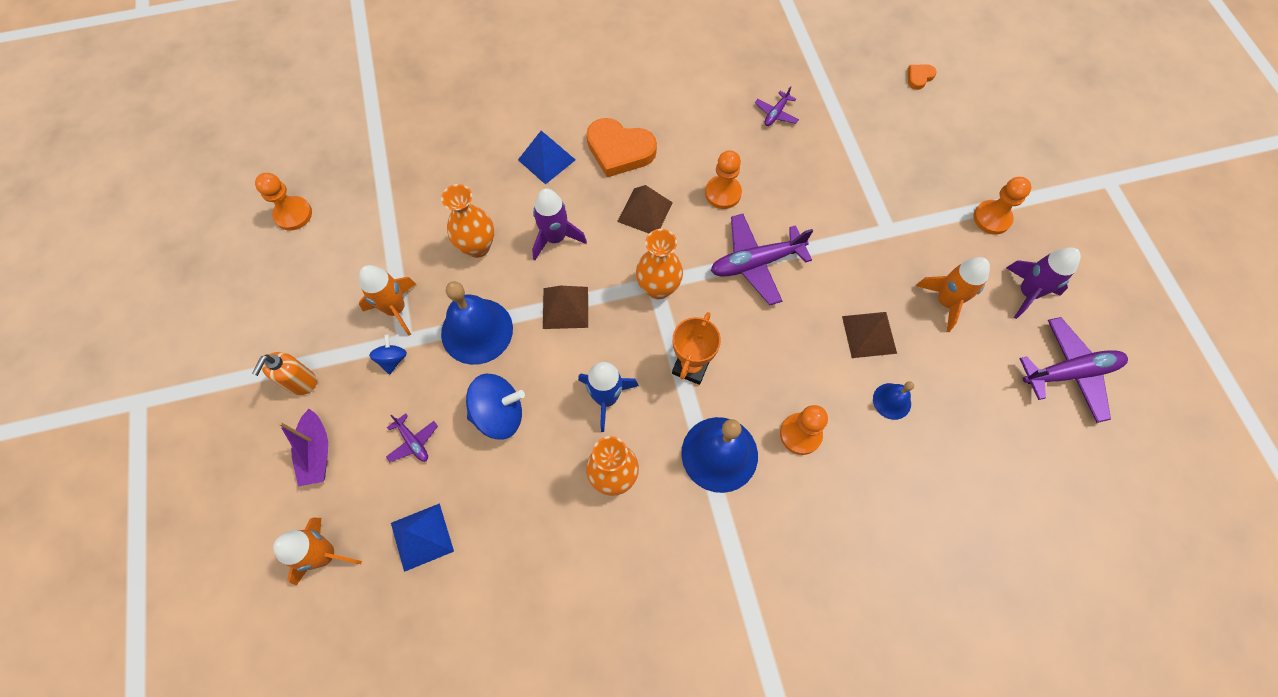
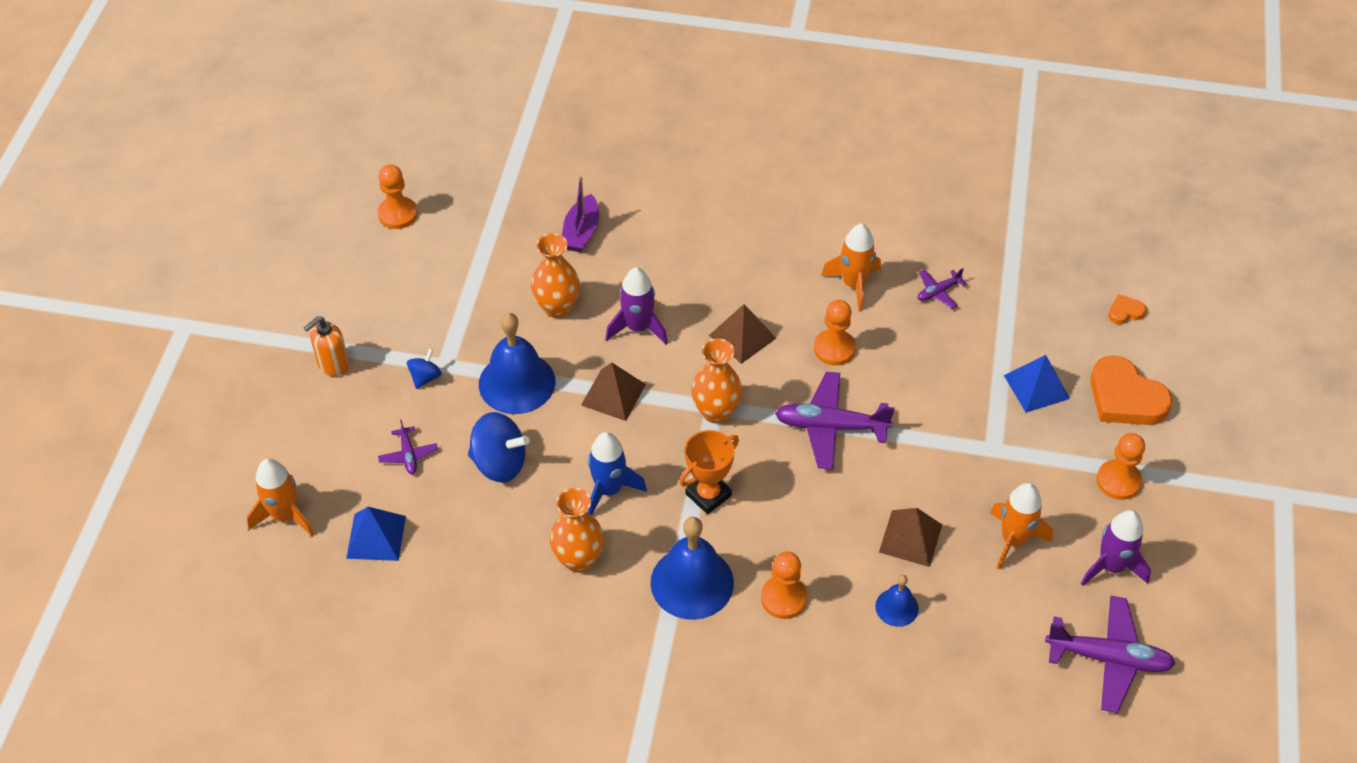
camera: 25 degrees right, 15 degrees down
purple boat [278,409,328,487] -> purple boat moved to [562,175,599,252]
orange rocket [359,265,416,336] -> orange rocket moved to [821,224,881,312]
blue pyramid [518,131,575,184] -> blue pyramid moved to [1004,355,1070,413]
orange heart [587,118,657,177] -> orange heart moved to [1090,355,1172,425]

